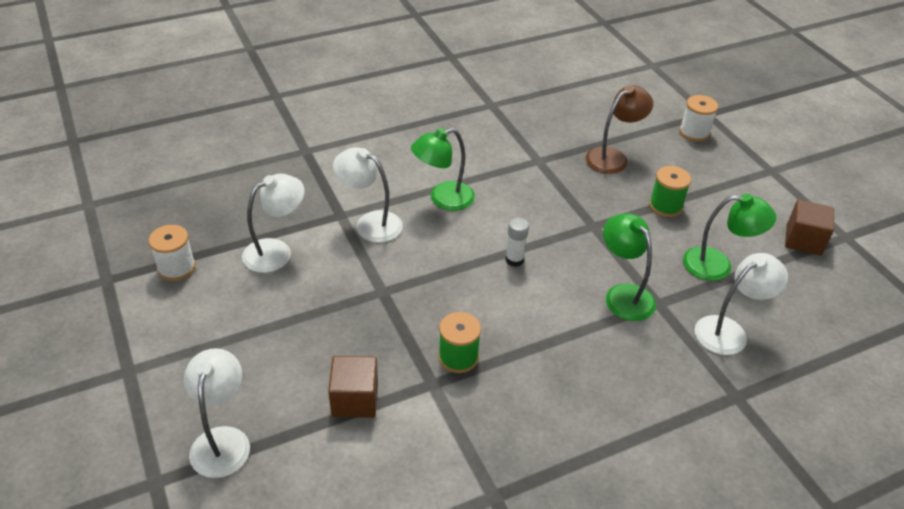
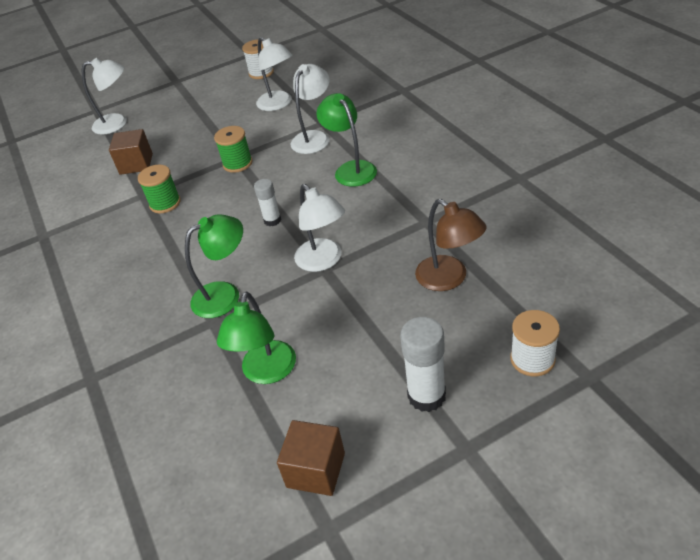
camera: 95 degrees right, 0 degrees up
green spool [649,166,691,217] -> green spool moved to [214,126,252,173]
white lamp [695,253,788,355] -> white lamp moved to [294,184,345,272]
none -> white glue stick [400,317,446,412]

